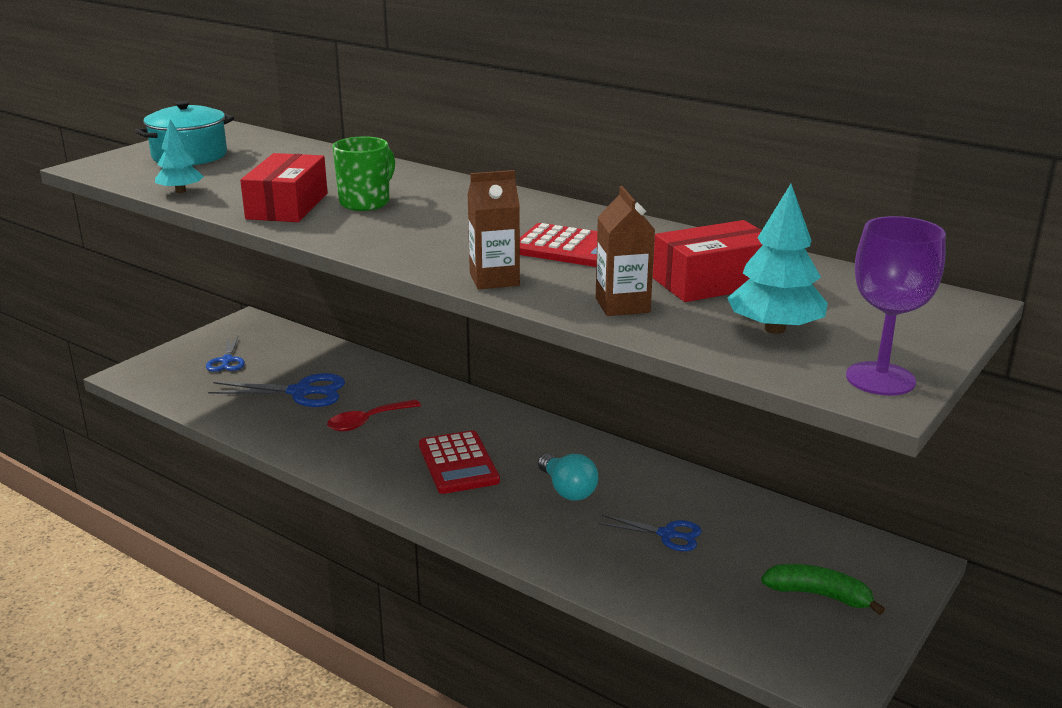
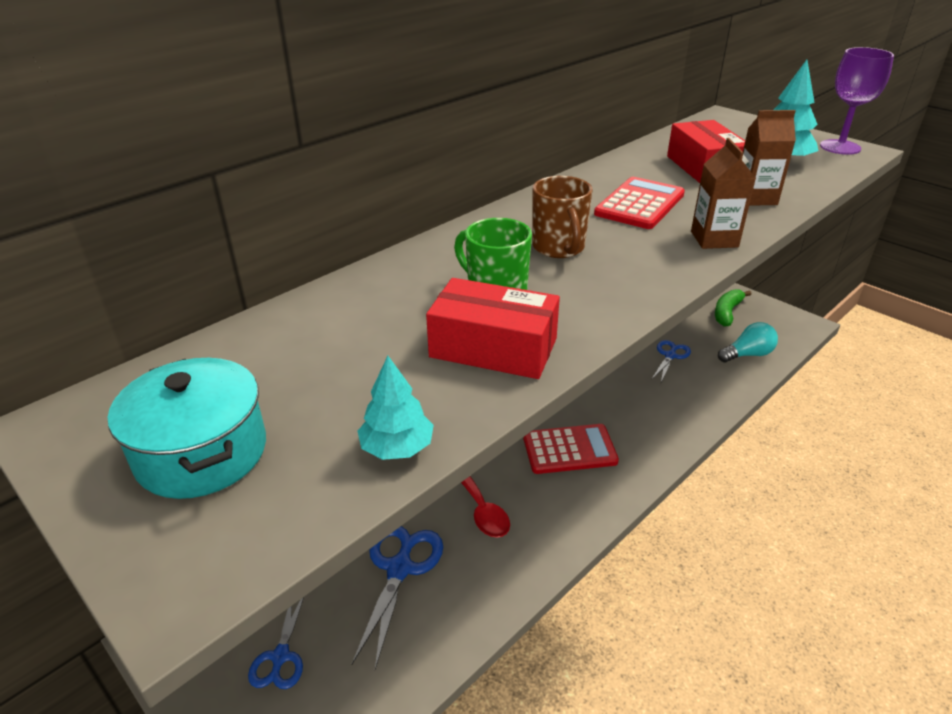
camera: 80 degrees left, 10 degrees up
blue scissors [206,335,245,372] -> blue scissors turned 90 degrees clockwise [248,597,304,689]
turquoise light bulb [538,454,598,501] -> turquoise light bulb moved to [718,322,778,362]
none -> brown mug [532,176,592,258]

